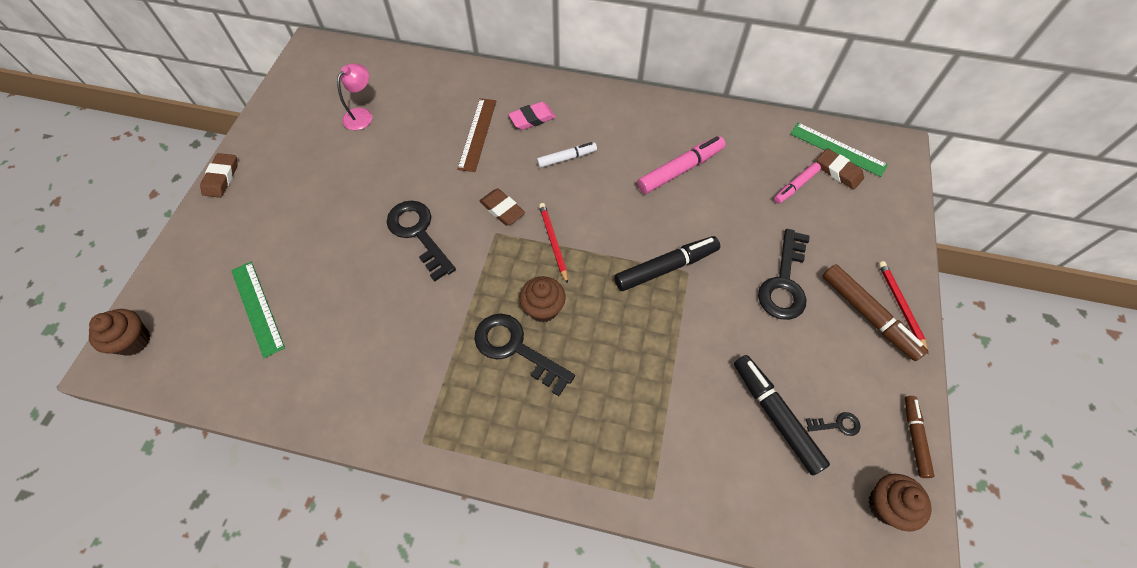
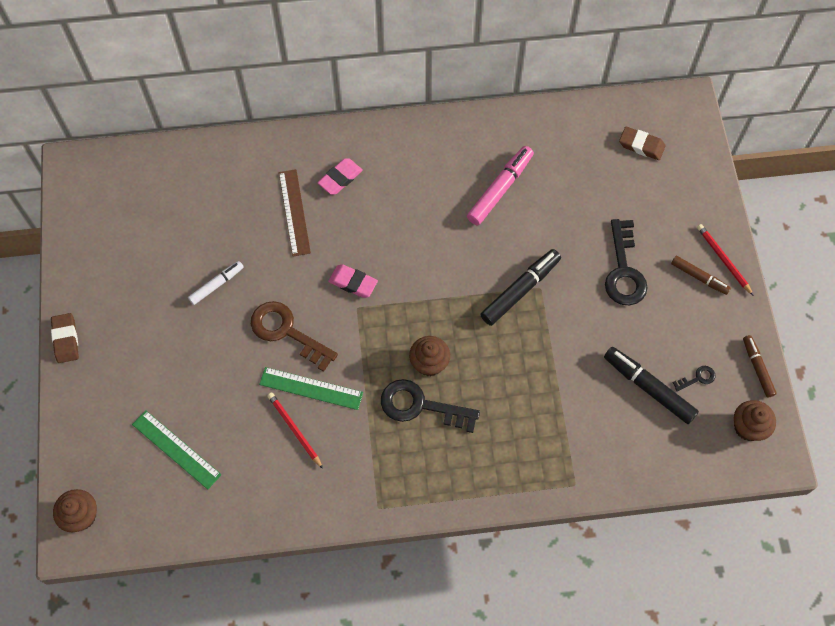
camera: 20 degrees left, 5 degrees up
pink lamp [337,63,372,130] -> none
black key [387,200,456,282] -> brown key [251,301,338,372]
brown eraser [479,188,525,226] -> pink eraser [328,264,378,298]
white marker [537,142,597,168] -> white marker moved to [188,261,244,305]
red pencil [539,203,568,284] -> red pencil moved to [267,392,323,469]
pink marker [774,162,821,204] -> none
green ruler [790,123,888,177] -> green ruler moved to [259,367,363,410]
brown marker [823,264,928,361] -> brown marker [671,256,731,295], size x0.61

